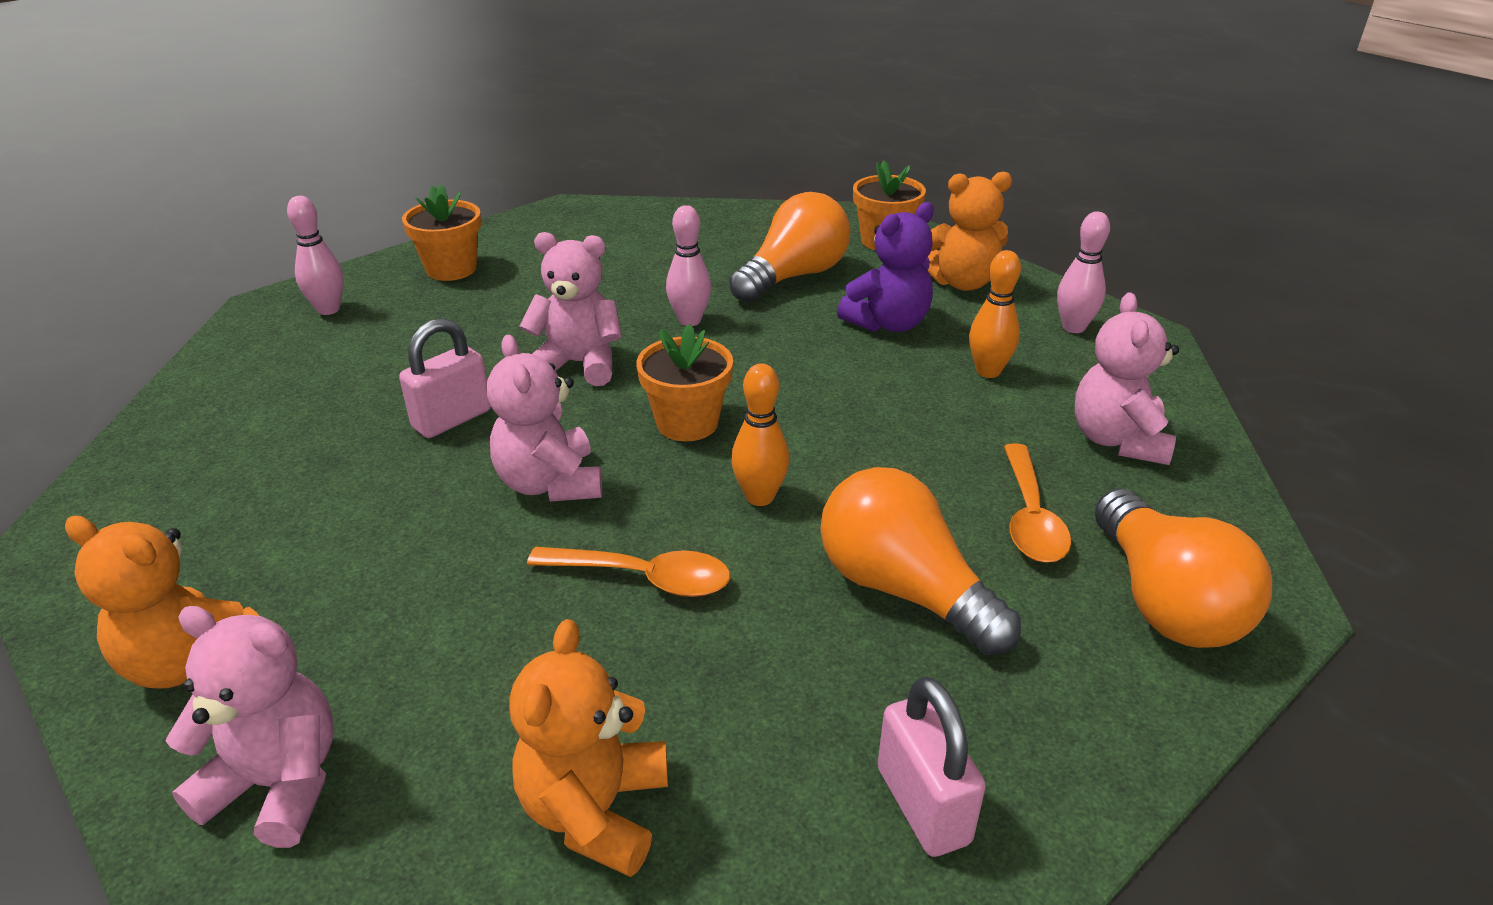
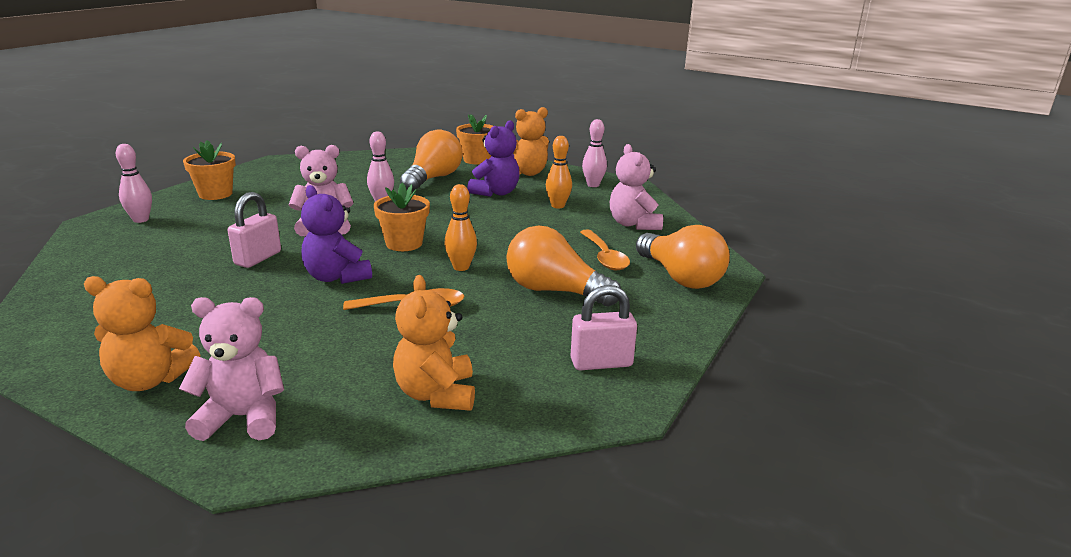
camera: 20 degrees left, 10 degrees down
pink teddy bear [487,334,602,502] -> purple teddy bear [301,185,372,284]
pink padlock [878,676,986,857] -> pink padlock turned 60 degrees counterclockwise [571,285,637,370]

